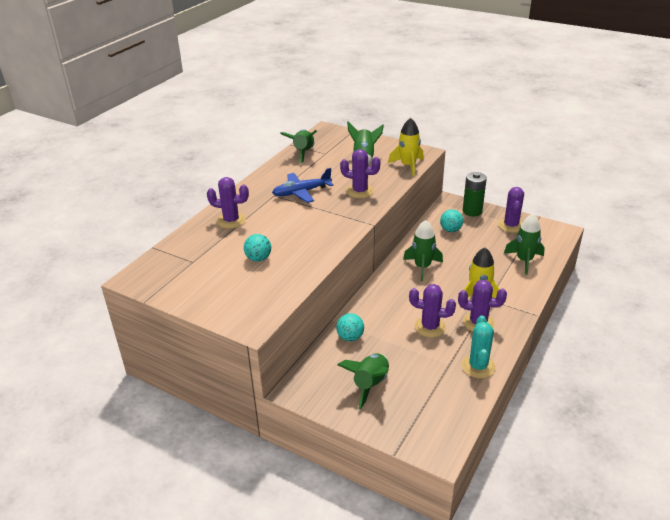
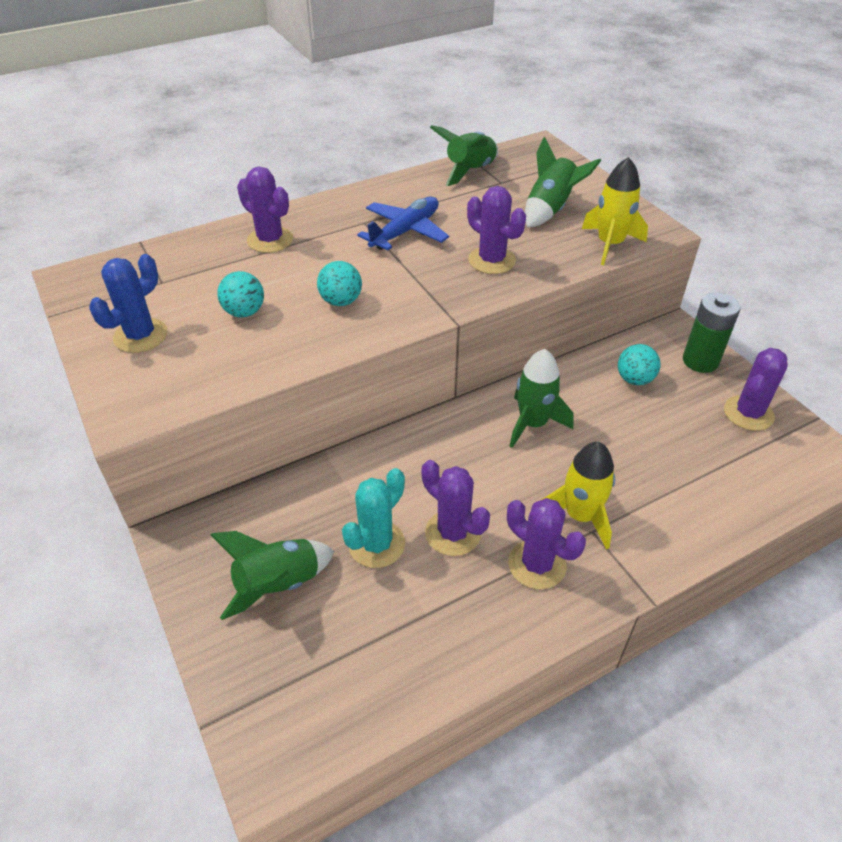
camera: 30 degrees right, 10 degrees up
blue plane [272,168,334,203] -> blue plane turned 120 degrees clockwise [357,197,449,250]
turquoise ball [336,313,364,341] -> turquoise ball moved to [317,261,362,306]
turquoise cactus [461,315,496,379] -> turquoise cactus moved to [342,468,405,568]
green rocket [504,214,545,275] -> none
none -> blue cactus [89,254,168,353]

